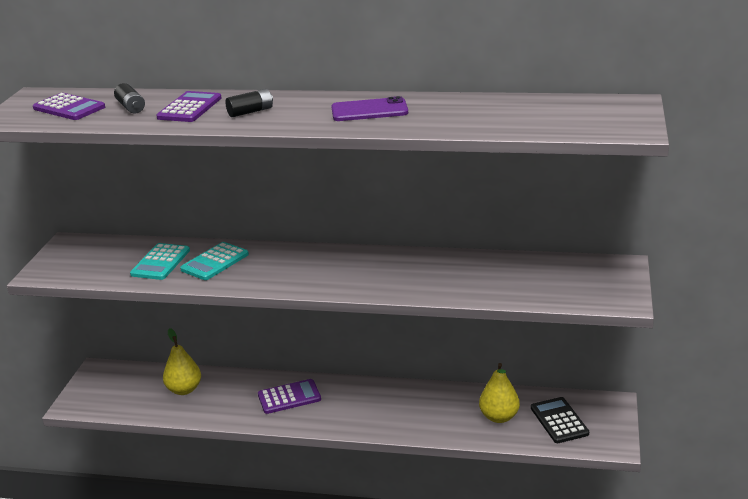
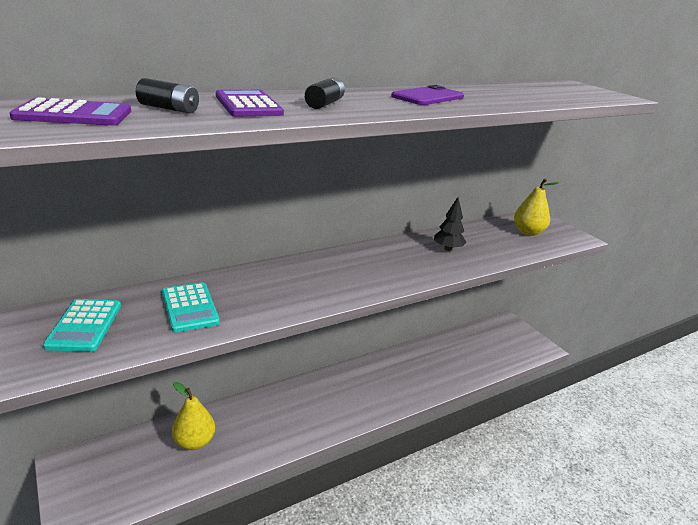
camera: 45 degrees left, 0 degrees up
turquoise calculator [180,242,249,280] -> turquoise calculator moved to [43,299,121,352]
purple calculator [258,379,321,414] -> none
yellow pear [479,363,520,423] -> yellow pear moved to [514,178,559,236]
black calculator [531,397,589,443] -> none
none -> black tree [434,197,466,251]

